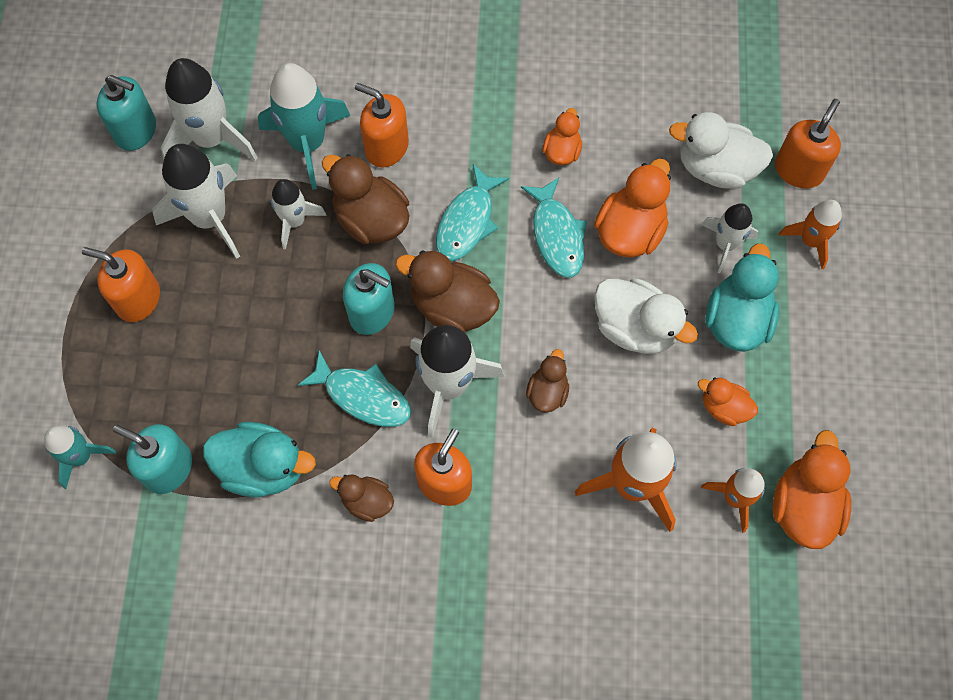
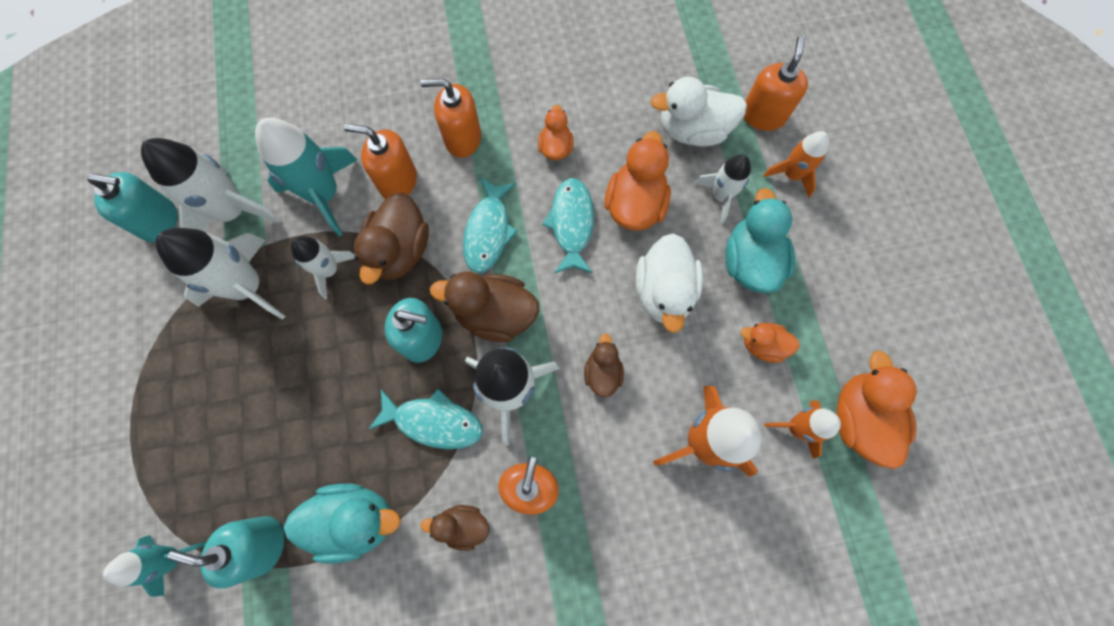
camera: 15 degrees left, 5 degrees up
orange soap dispenser [82,247,160,322] -> orange soap dispenser moved to [420,79,481,158]
brown duck [322,154,409,244] -> brown duck turned 105 degrees counterclockwise [354,193,429,285]
turquoise fish [521,177,587,278] -> turquoise fish turned 150 degrees counterclockwise [542,178,594,273]
white duck [594,278,698,354] -> white duck turned 75 degrees clockwise [636,233,704,333]

